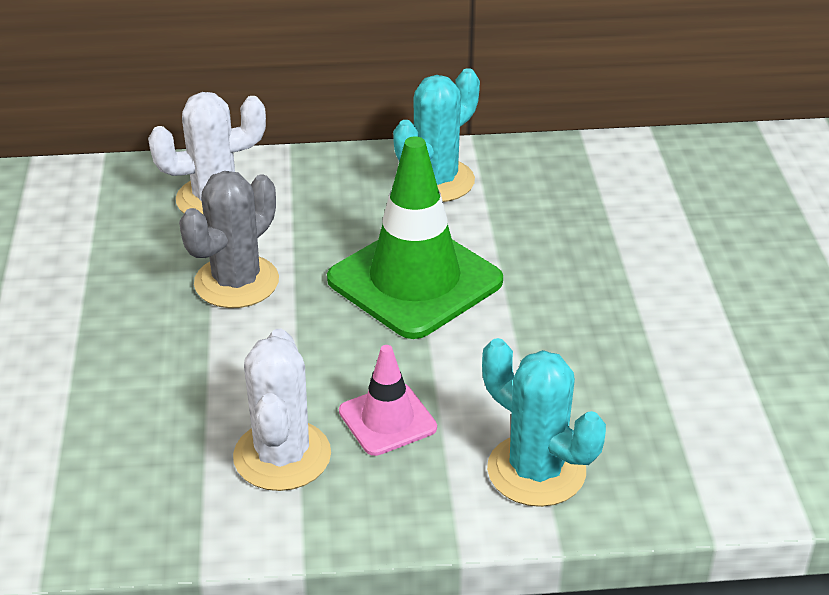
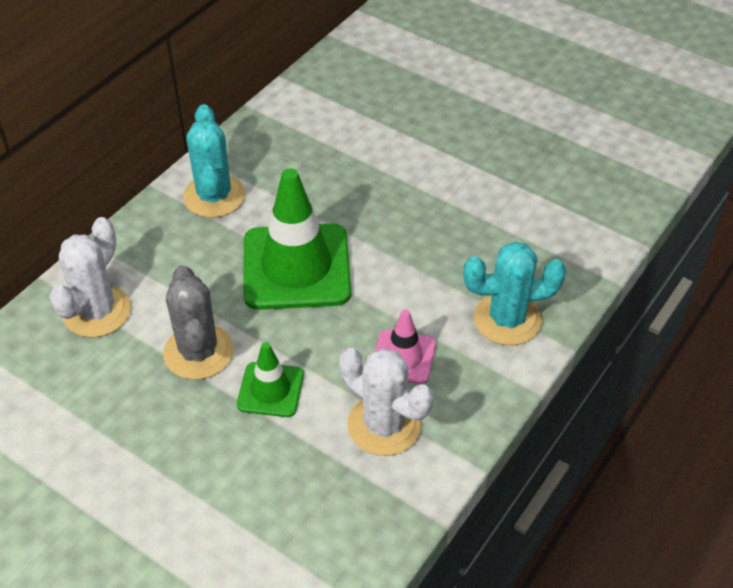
camera: 50 degrees left, 10 degrees up
none -> green traffic cone [237,342,304,417]

